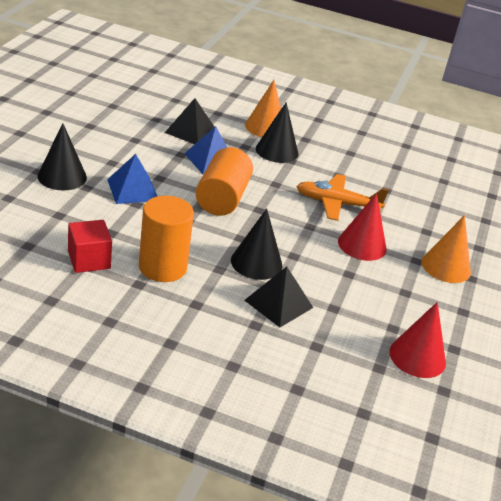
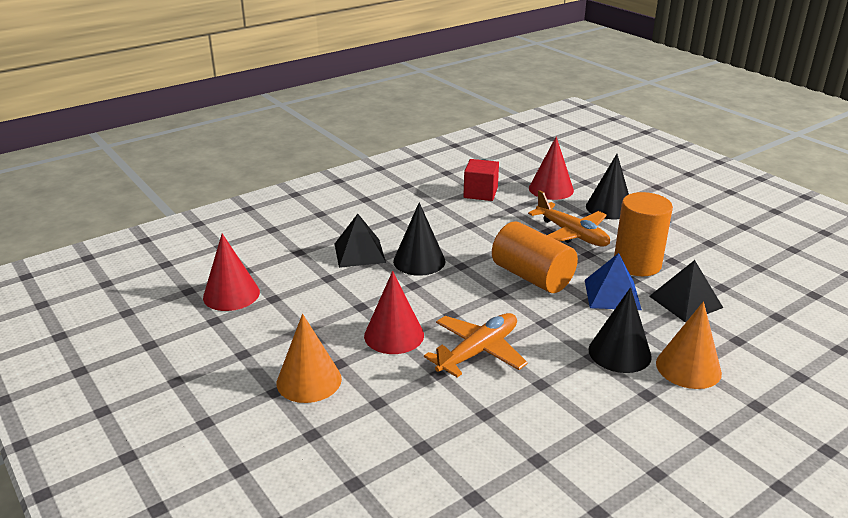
camera: 130 degrees right, 5 degrees down
blue pyramid [107,154,157,204] -> orange plane [528,190,610,247]
orange cylinder [139,196,194,282] -> orange cylinder moved to [614,192,673,276]
none -> red cone [529,136,574,200]

